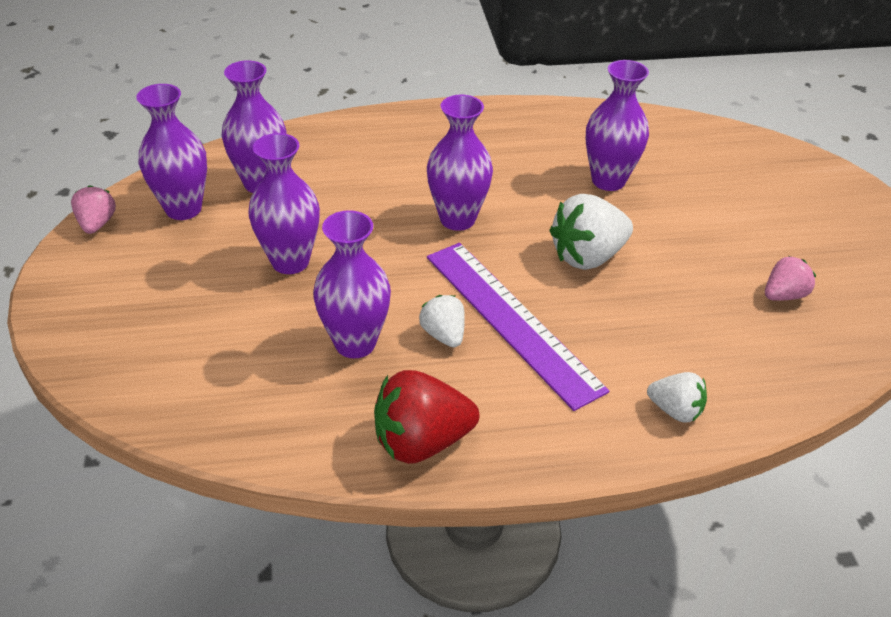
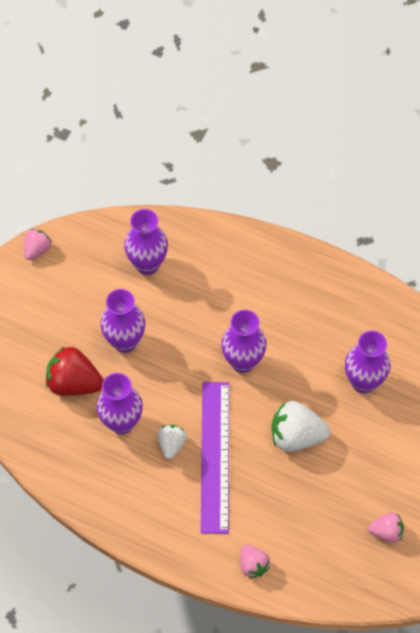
camera: 35 degrees right, 20 degrees up
purple vase [136,84,207,220] -> none
red strawberry [374,370,479,464] -> red strawberry moved to [46,346,104,396]
white strawberry [647,372,707,423] -> pink strawberry [241,545,270,579]

